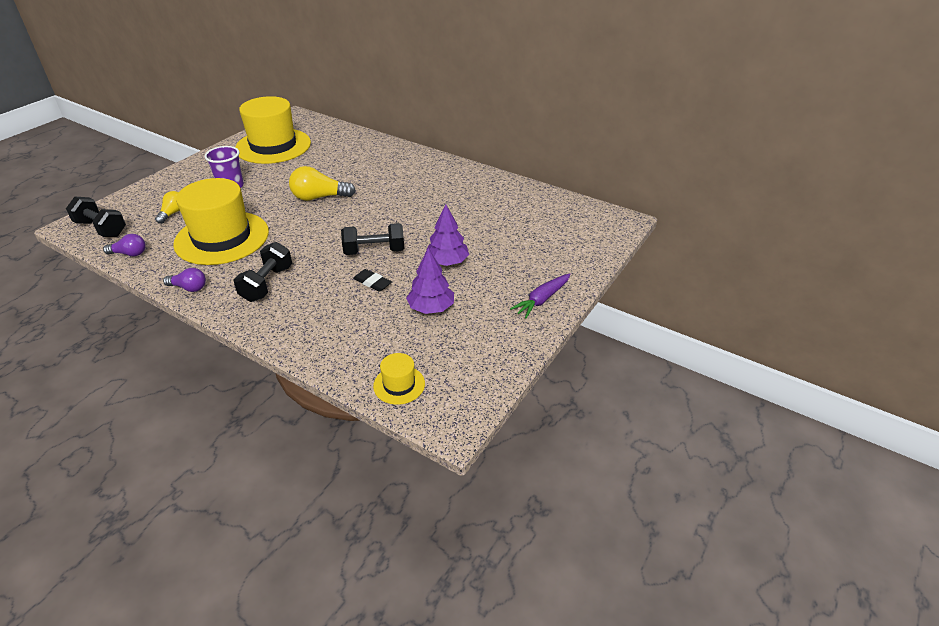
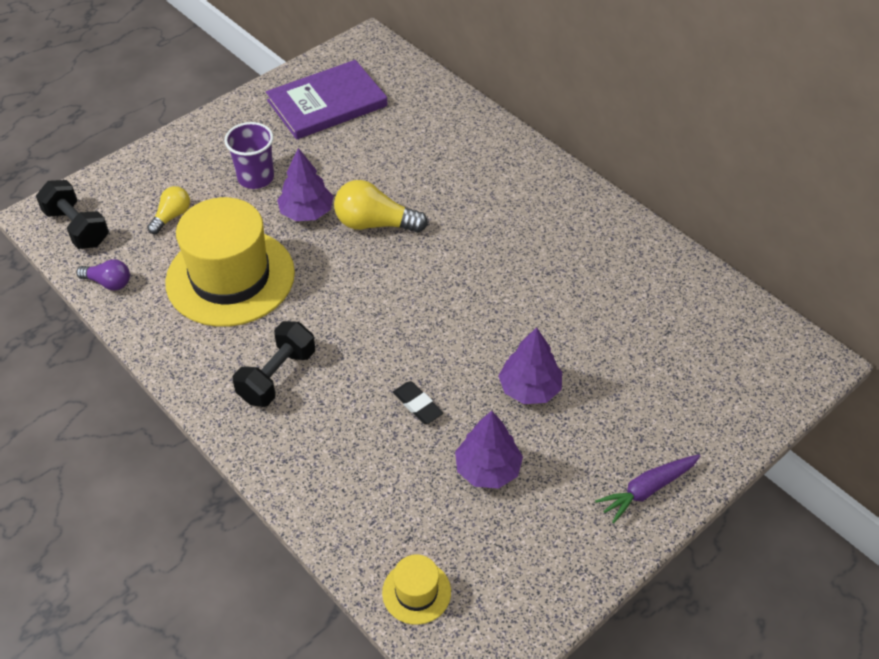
camera: 15 degrees right, 10 degrees up
purple light bulb [163,268,206,292] -> none
yellow hat [235,96,311,164] -> purple book [266,60,388,140]
black dumbbell [341,223,404,255] -> none
none -> purple tree [277,148,334,221]

